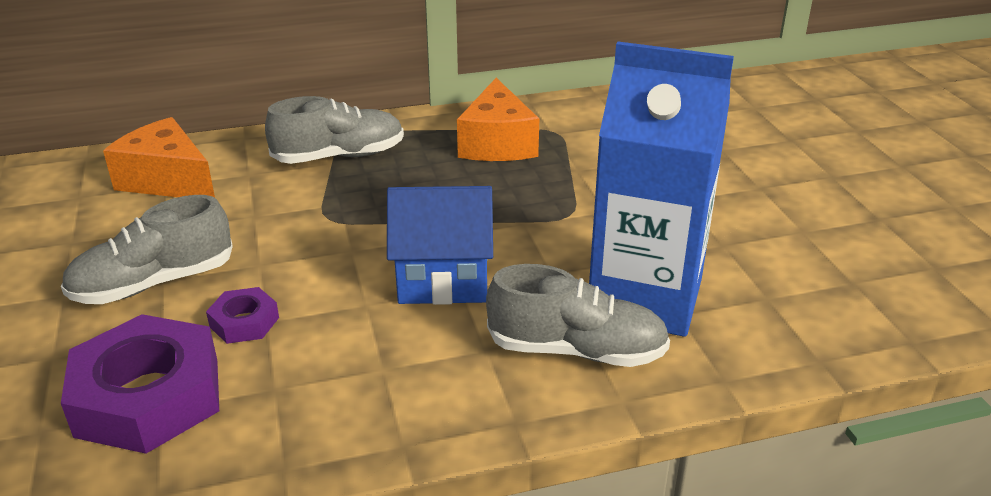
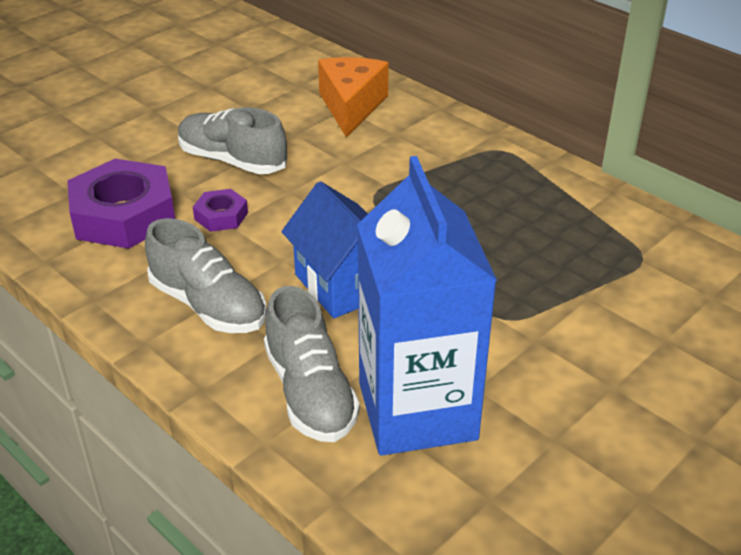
camera: 60 degrees right, 5 degrees up
grey shoe [265,96,404,164] -> grey shoe moved to [145,218,267,333]
orange cheese [457,78,539,161] -> none

